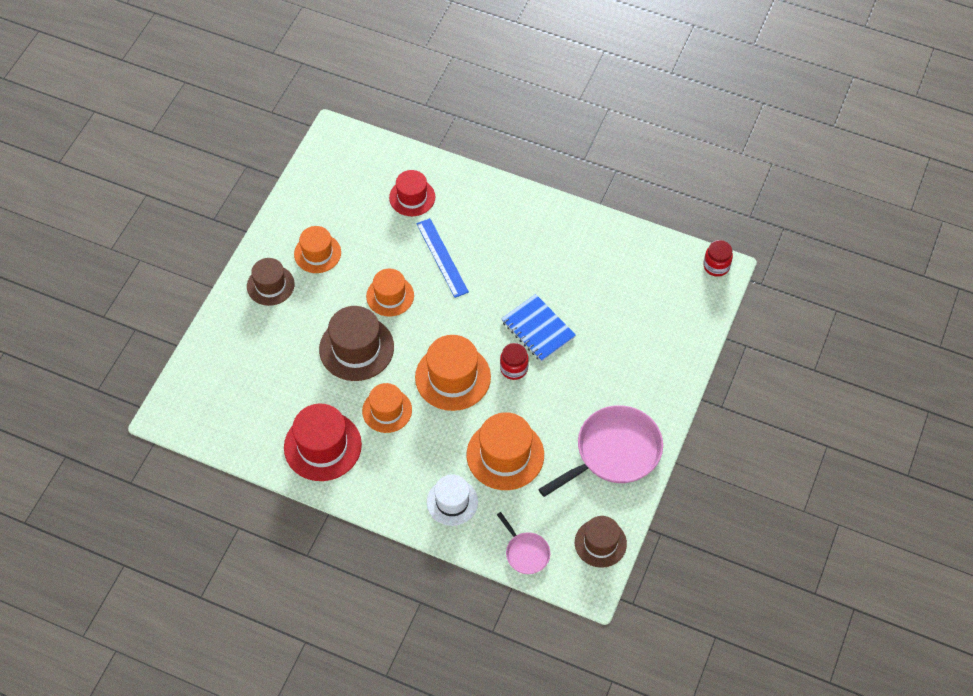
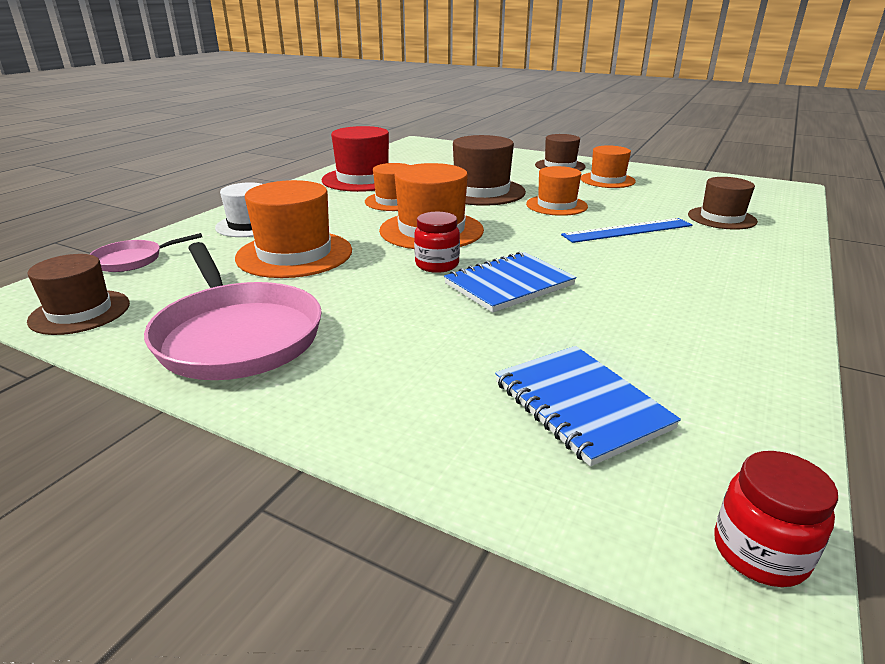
camera: 95 degrees right, 30 degrees down
red hat [389,170,435,216] -> brown hat [688,177,758,230]
none -> blue notebook [495,346,681,467]

